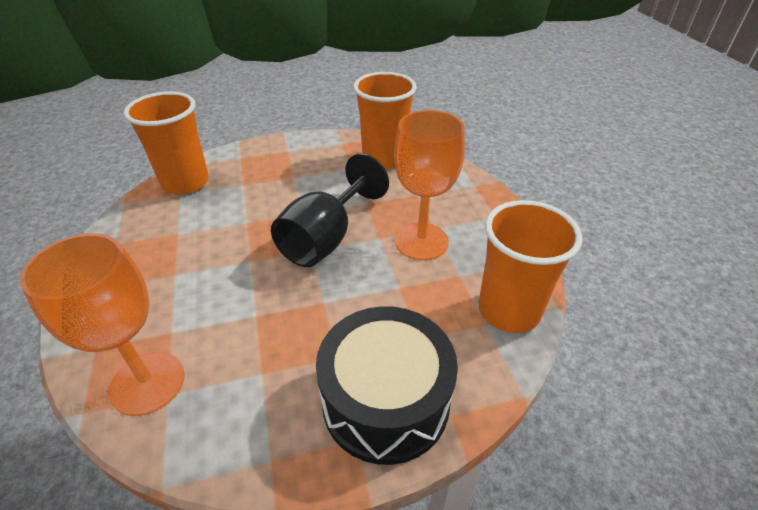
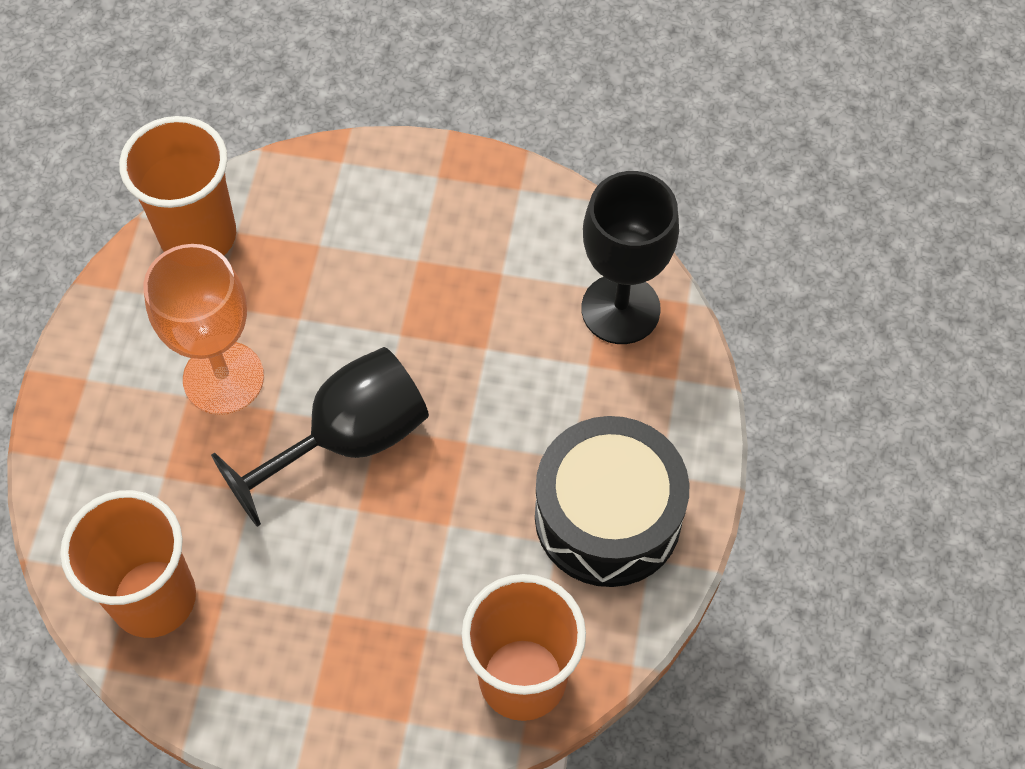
camera: 155 degrees left, 20 degrees up
orange goblet [20,233,185,416] -> black goblet [581,171,679,344]
black drum [316,306,458,465] -> black drum moved to [535,416,689,587]

